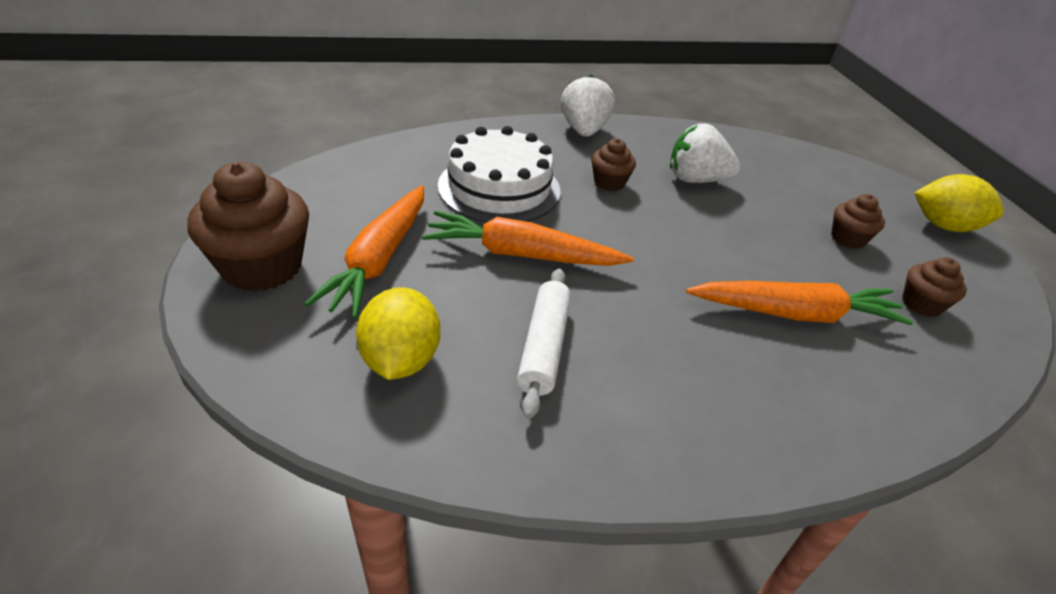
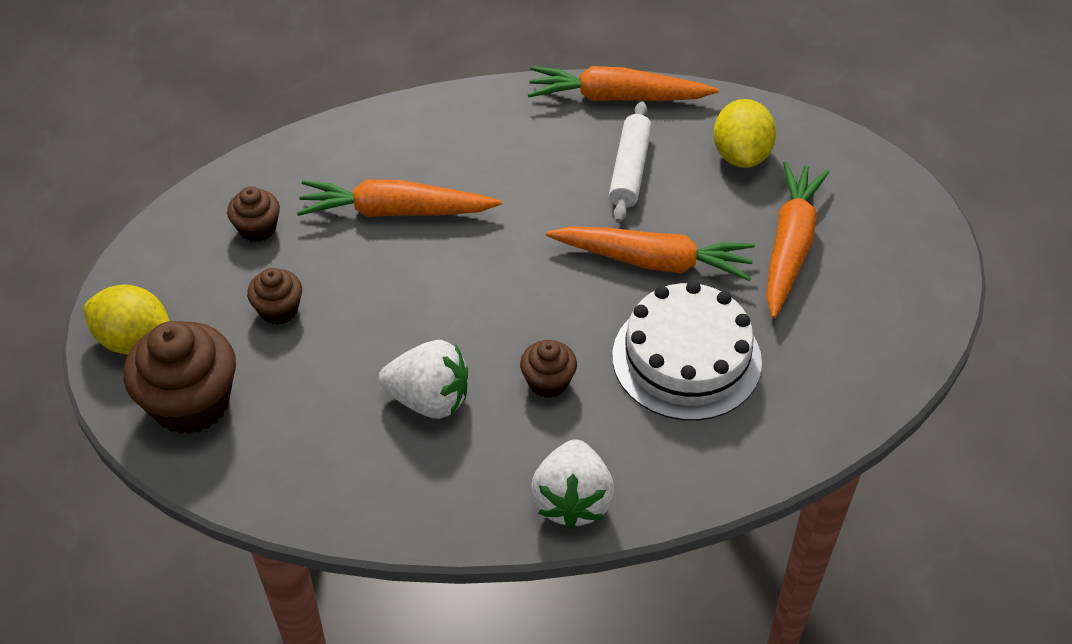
camera: 175 degrees left, 10 degrees up
brown cupcake [187,162,309,292] -> brown cupcake moved to [124,321,236,434]
none -> orange carrot [528,66,719,101]

